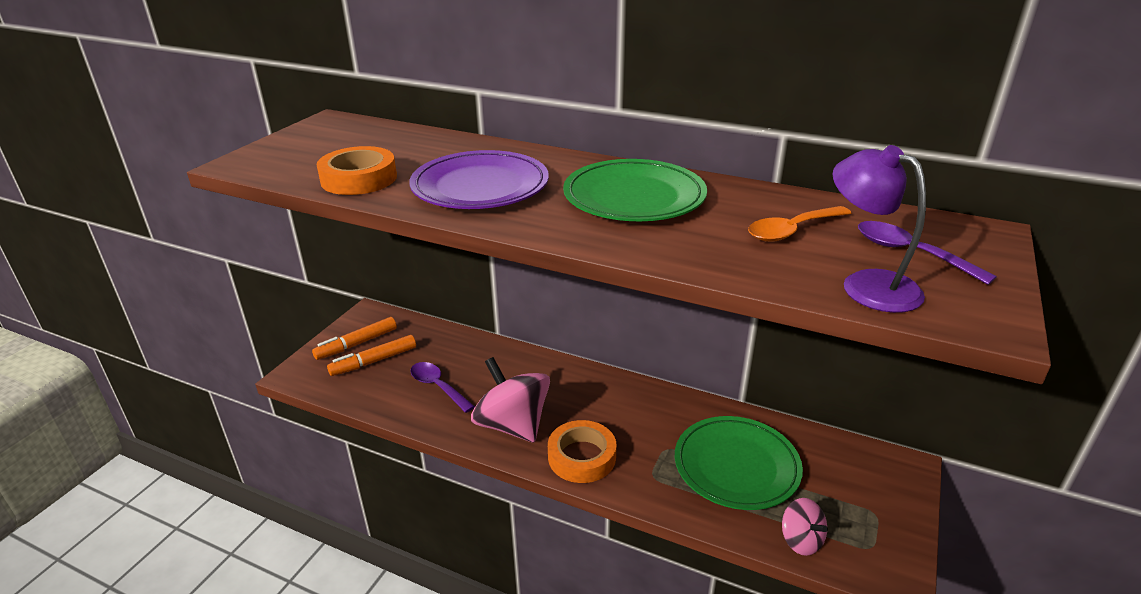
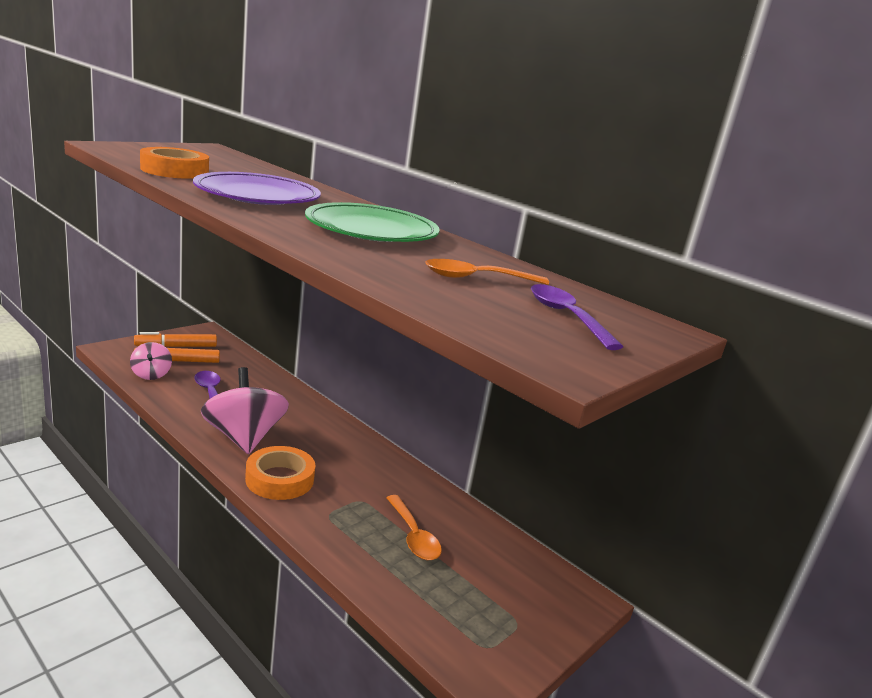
camera: 15 degrees right, 10 degrees down
green plate [675,416,803,510] -> orange spoon [386,495,442,560]
pink spinning top [782,498,828,556] -> pink spinning top moved to [130,342,172,380]
purple lamp [833,145,926,313] -> none

